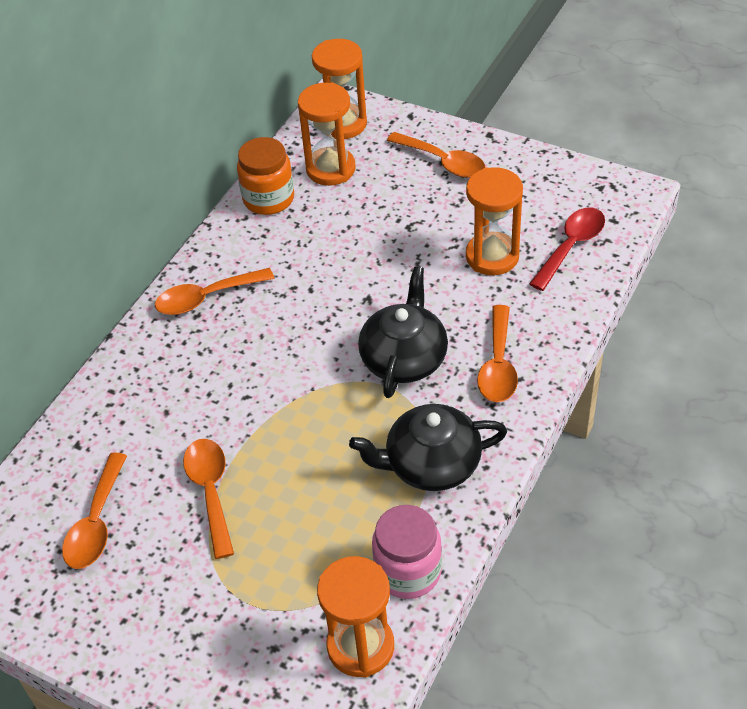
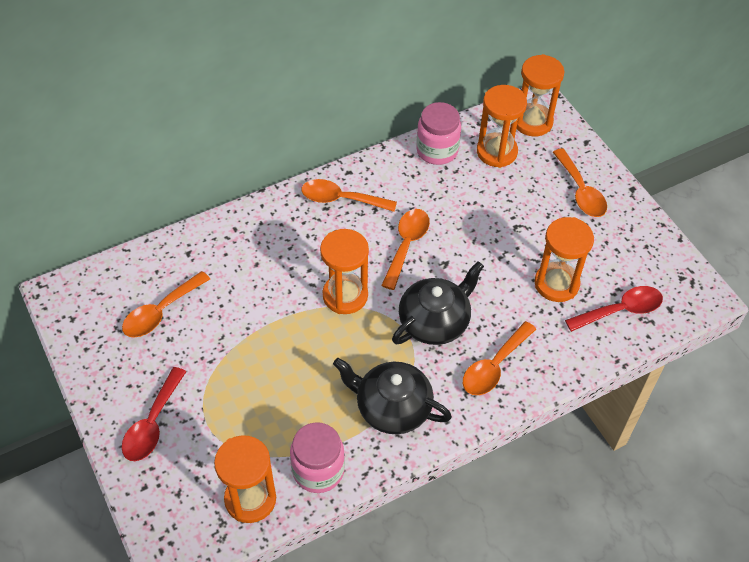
camera: 30 degrees right, 5 degrees up
orange spoon [183,439,234,559] -> orange spoon moved to [381,209,430,290]
orange jar [237,137,294,215] -> pink jar [416,102,461,165]
none -> red spoon [121,367,186,461]
none -> orange hourglass [320,229,369,314]

